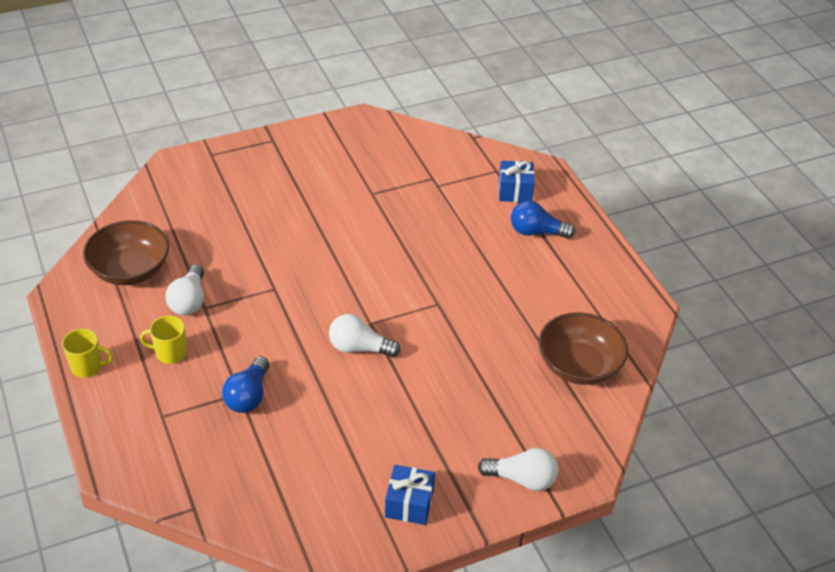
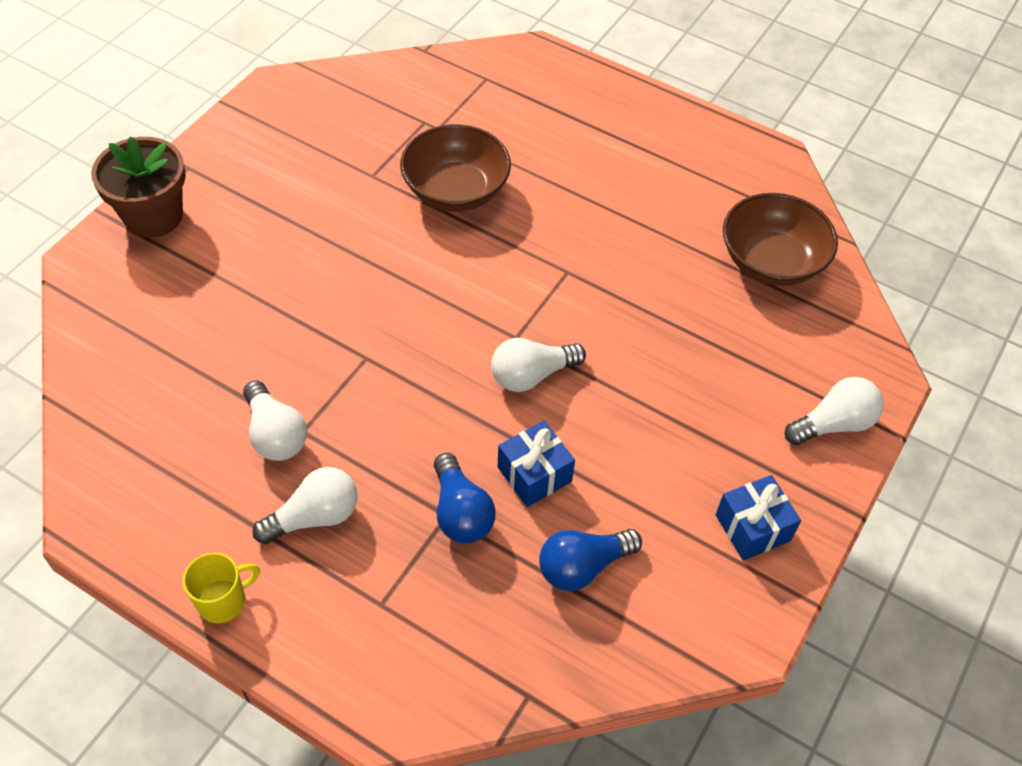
camera: 35 degrees left, 10 degrees up
brown bowl [83,220,169,285] -> brown bowl moved to [400,124,511,212]
yellow mug [140,316,187,364] -> white light bulb [252,467,358,544]
blue gift [499,161,535,202] -> blue gift moved to [498,420,575,507]
blue light bulb [511,201,575,239] -> blue light bulb moved to [539,529,642,591]
none -> brown flower pot [91,137,186,238]

